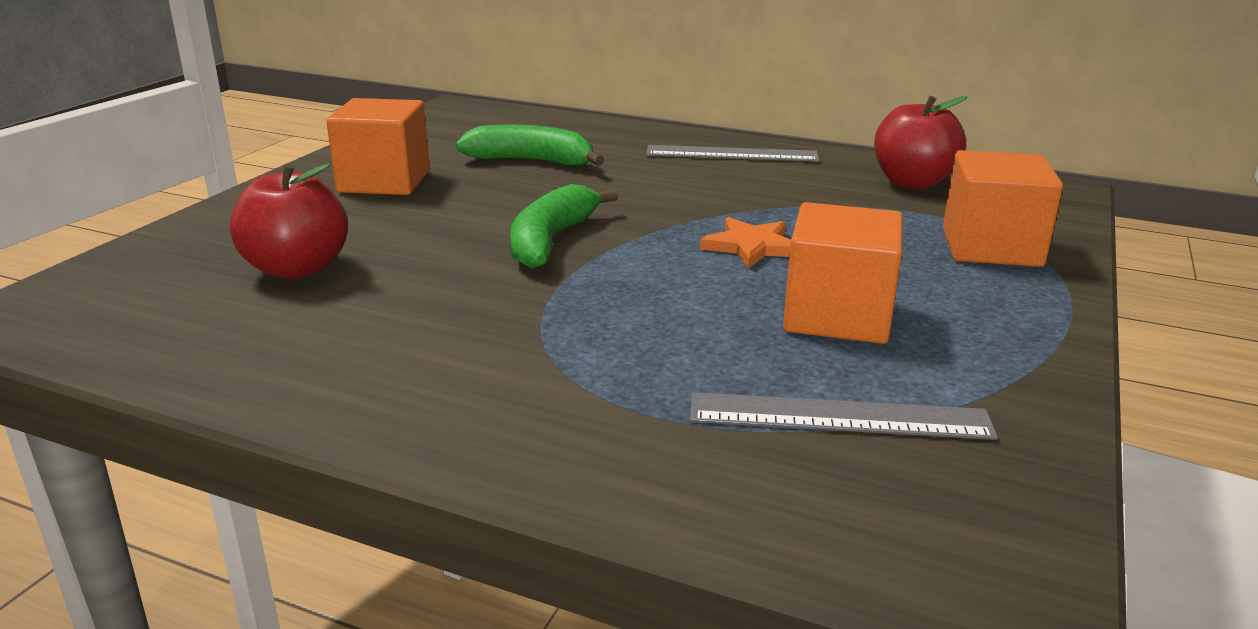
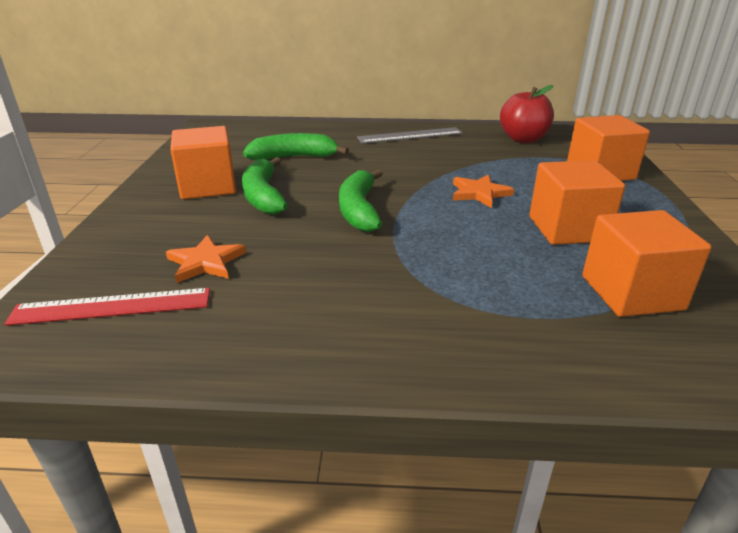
camera: 20 degrees left, 5 degrees up
red apple [229,164,348,279] -> orange star [166,235,246,283]
grey ruler [690,392,998,440] -> orange cube [582,210,712,317]
none -> red ruler [4,288,210,326]
none -> green banana [242,157,288,214]

